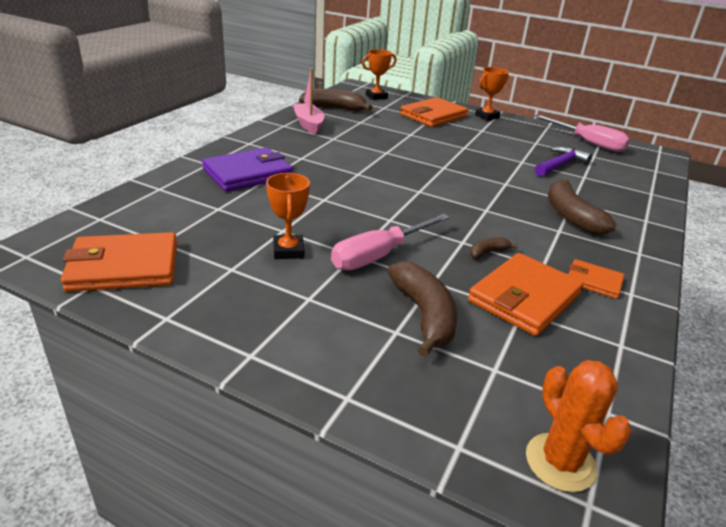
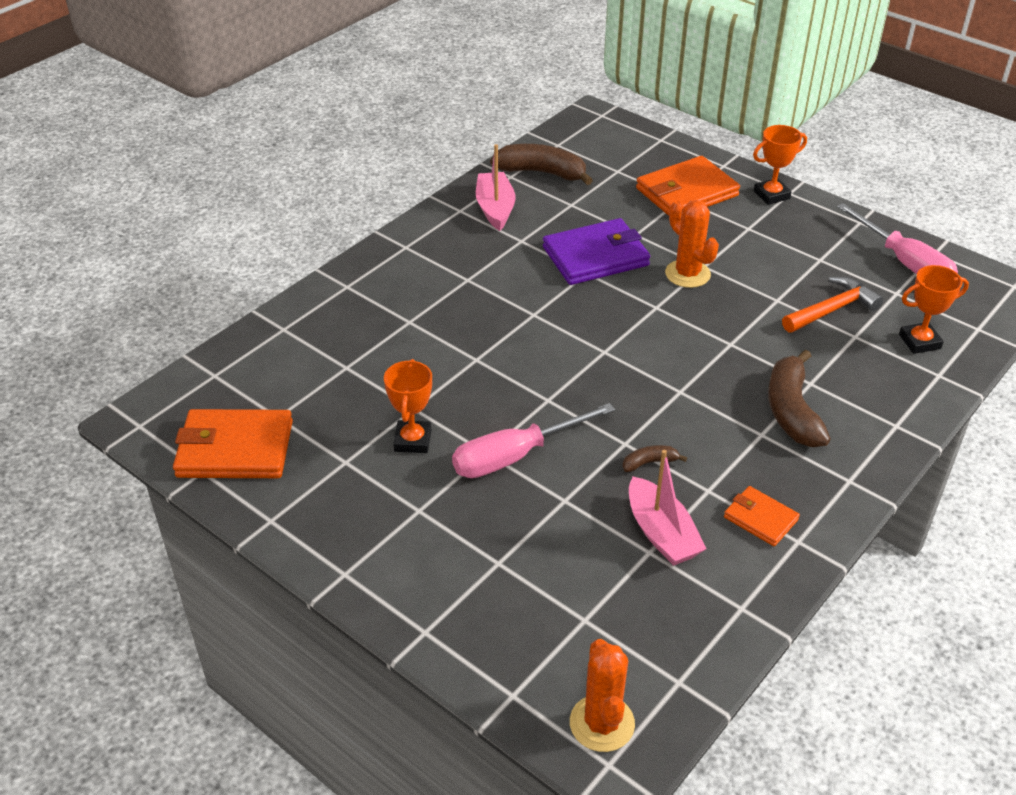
camera: 15 degrees right, 10 degrees up
purple wallet [202,147,293,192] -> purple wallet moved to [543,218,650,285]
orange trophy [362,49,397,100] -> orange trophy moved to [899,265,969,354]
brown banana [388,261,458,357] -> none
orange wallet [468,253,584,336] -> pink boat [629,450,706,566]
purple hammer [535,146,592,177] -> orange hammer [782,277,883,333]
none -> orange cactus [665,200,719,288]

